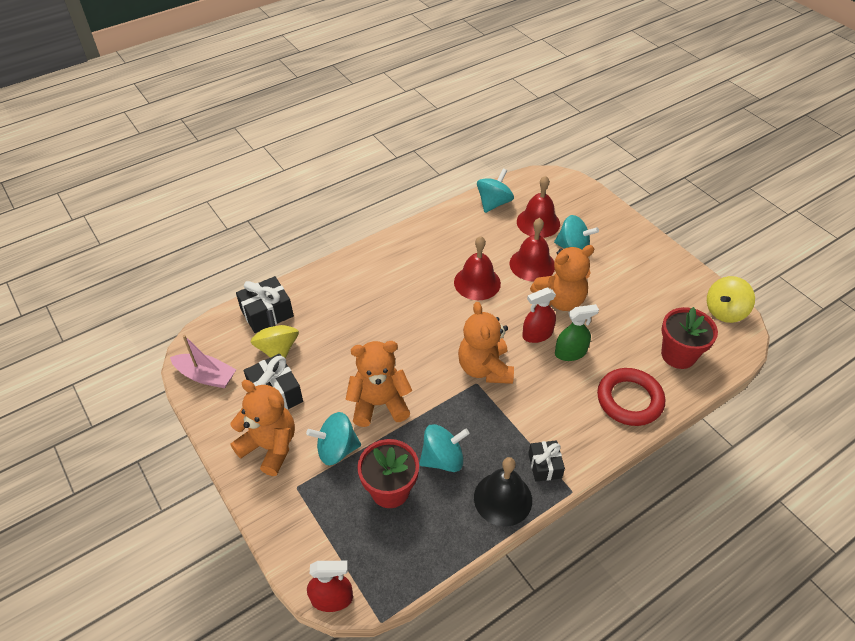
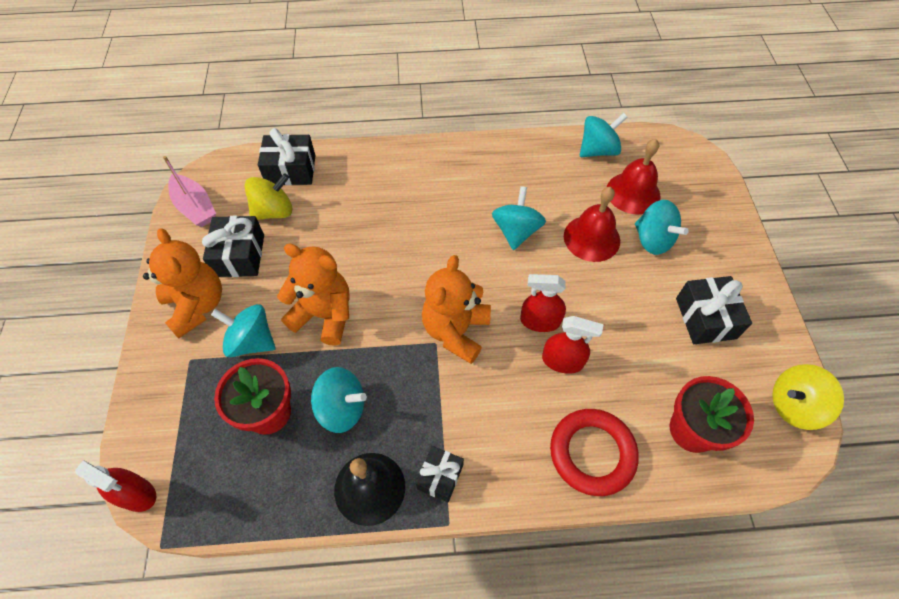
camera: 30 degrees right, 10 degrees up
yellow spinning top [251,310,299,358] -> yellow spinning top turned 45 degrees clockwise [244,173,292,220]
red bell [454,236,501,300] -> turquoise spinning top [492,186,546,250]
orange teddy bear [530,245,595,311] -> none
green spray bottle [555,304,599,361] -> red spray bottle [542,316,604,374]
none -> black gift [676,276,752,344]

